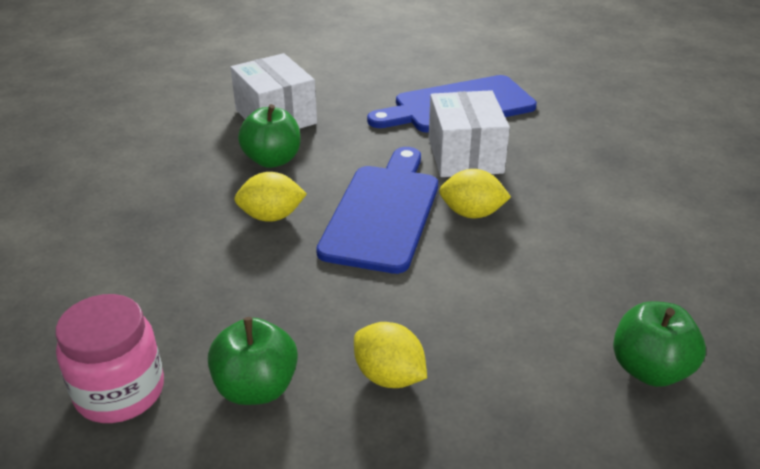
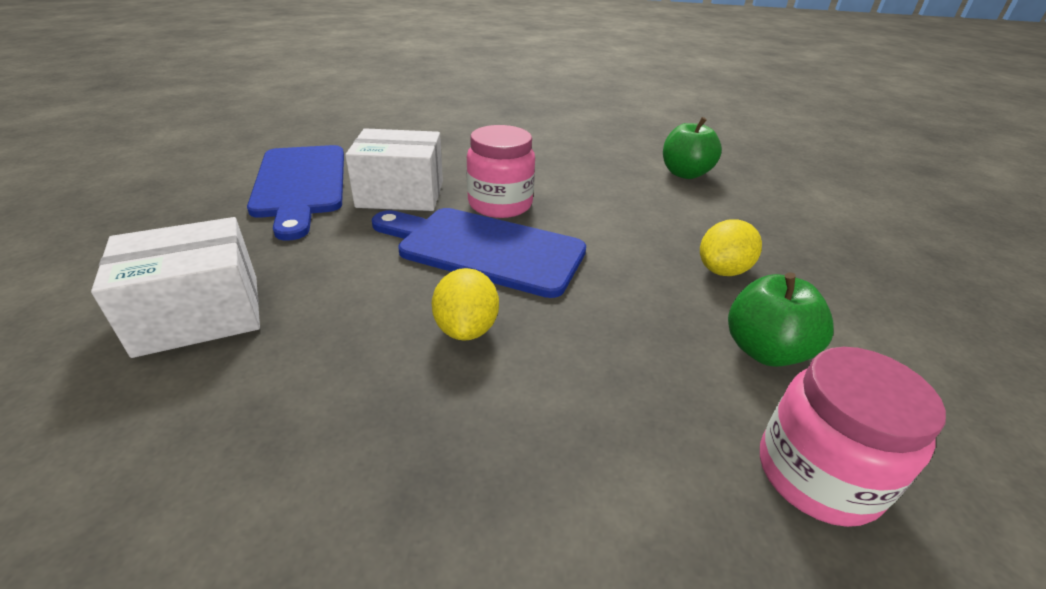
camera: 85 degrees left, 0 degrees up
green apple [238,104,301,168] -> none
yellow lemon [439,169,511,218] -> pink jar [466,125,535,218]

